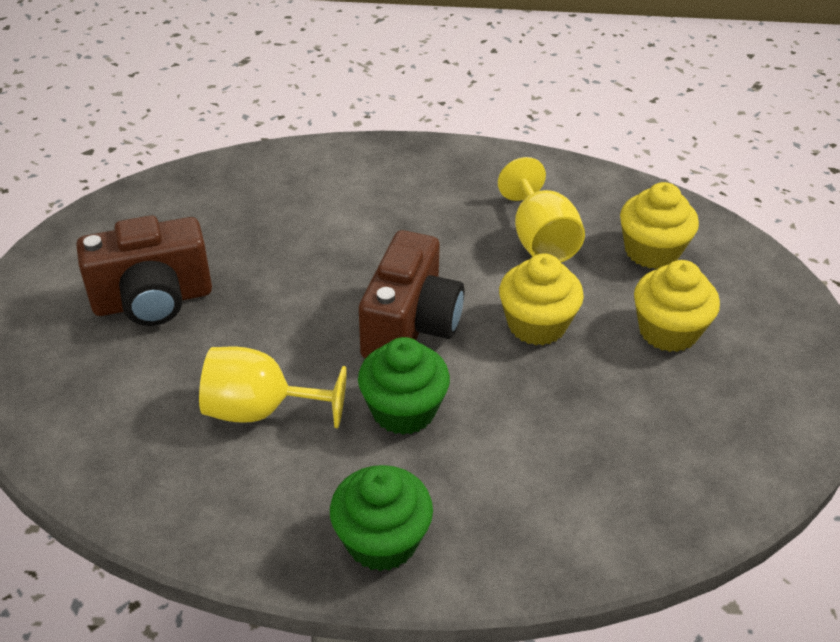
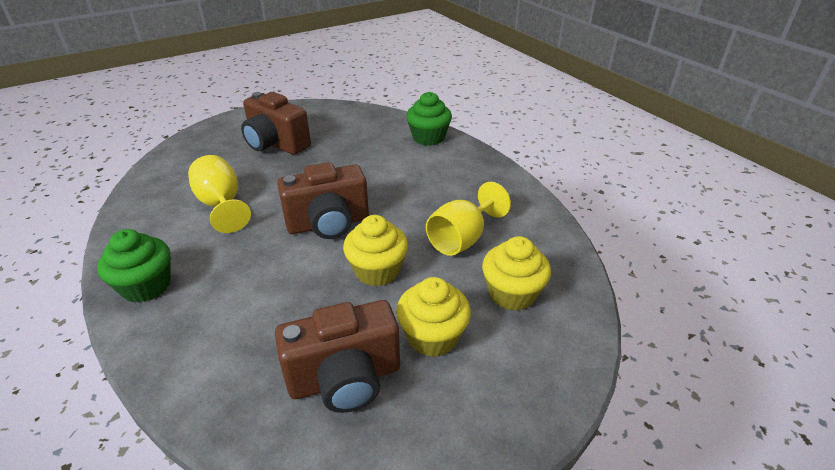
camera: 55 degrees right, 5 degrees down
green cupcake [358,337,450,435] -> green cupcake moved to [406,92,452,146]
none -> brown camera [275,300,400,413]

